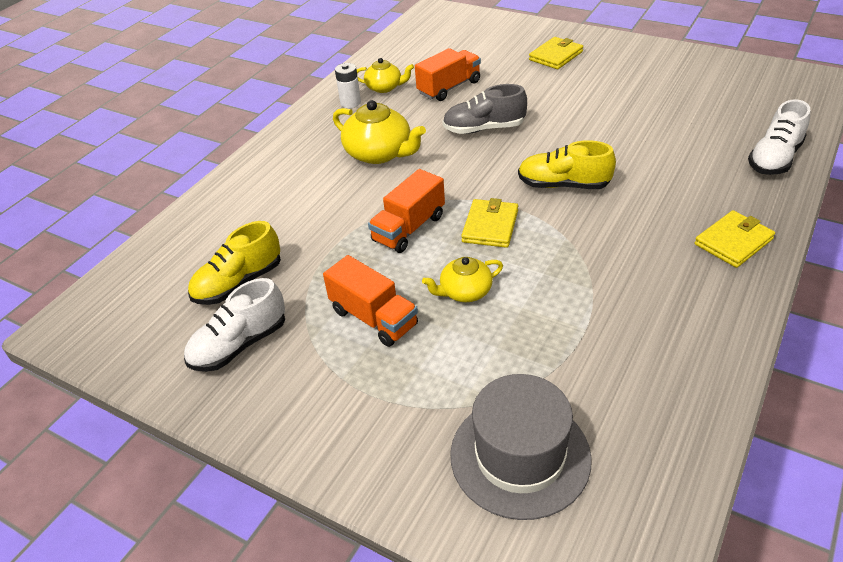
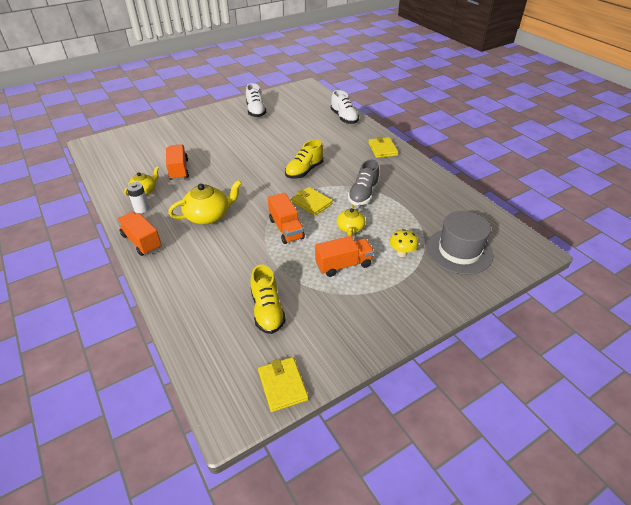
camera: 65 degrees left, 0 degrees up
white shoe [184,278,285,372] -> white shoe moved to [246,83,266,117]
grey shoe [443,84,527,134] -> grey shoe moved to [348,160,379,205]
yellow wallet [529,37,583,69] -> yellow wallet moved to [258,357,308,412]
none -> orange truck [117,212,162,256]
none -> yellow mushroom [389,229,418,257]

